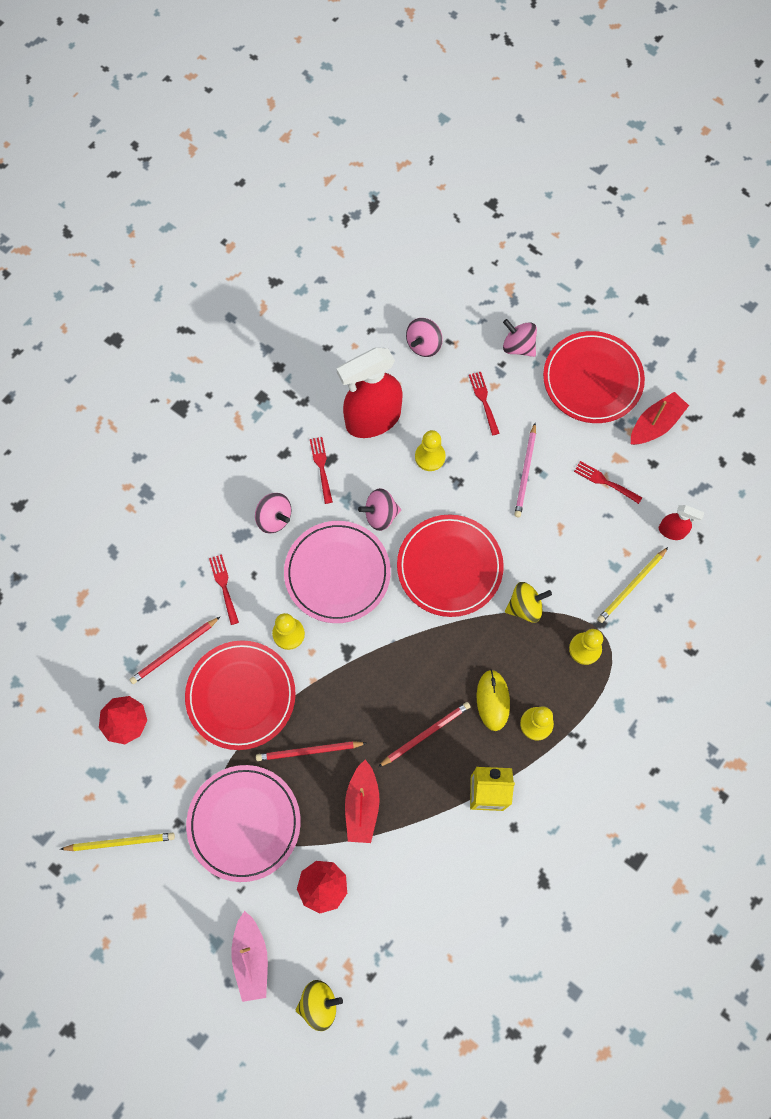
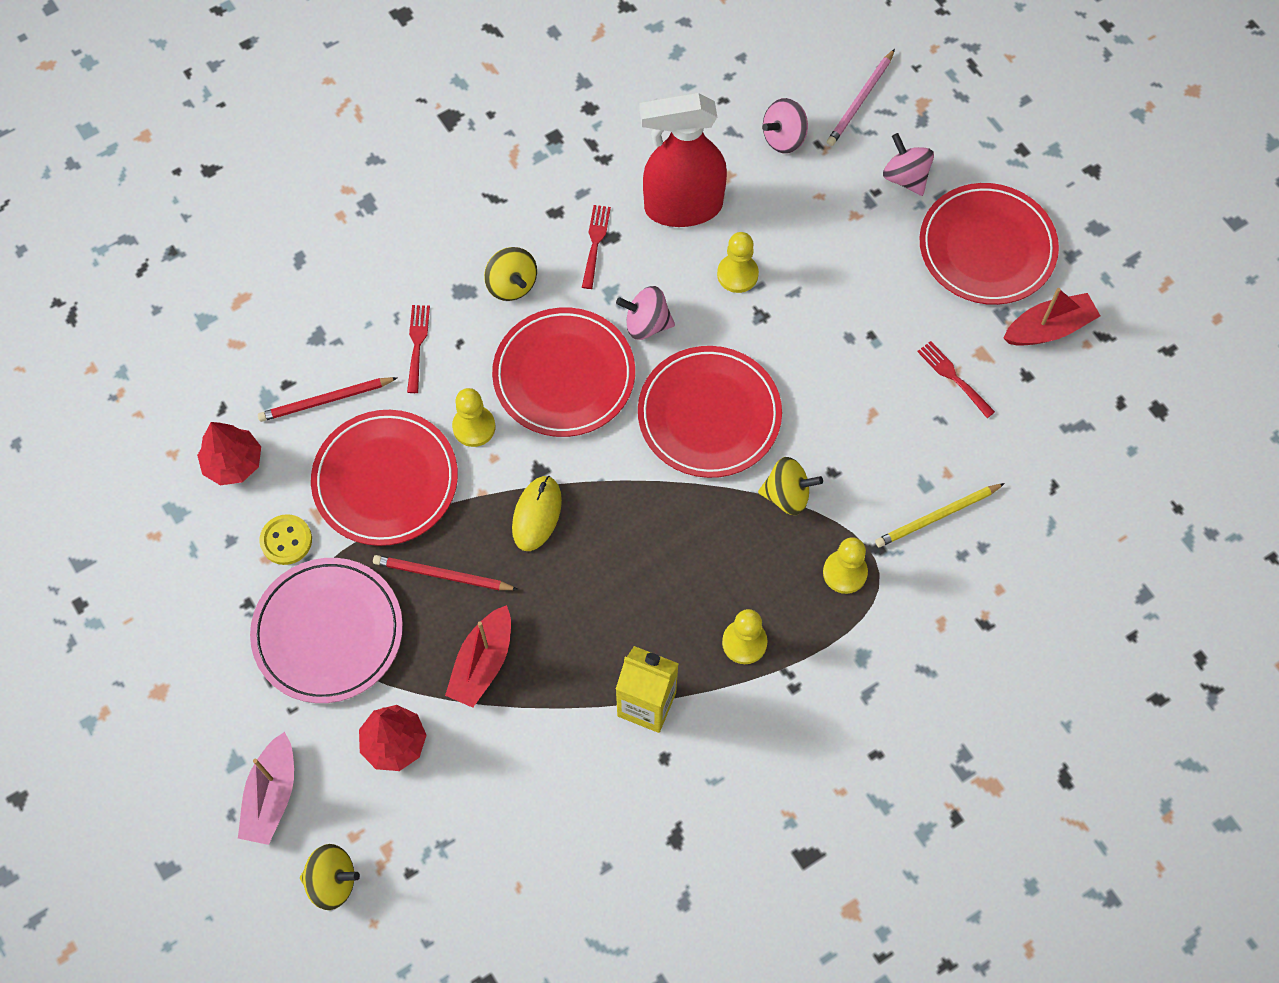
camera: 20 degrees right, 5 degrees down
yellow pencil [60,833,175,851] -> none
pink spinning top [255,493,291,534] -> yellow spinning top [484,247,537,301]
pink plate [284,521,391,623] -> red plate [492,307,635,437]
red pencil [378,702,470,767] -> none
red fork [469,372,500,436] -> none
yellow mouse [477,670,510,731] -> yellow mouse moved to [512,476,562,551]
pink pencil [514,423,536,517] -> pink pencil moved to [827,49,895,146]
red spray bottle [659,505,704,540] -> none
none -> yellow button [260,514,312,565]

